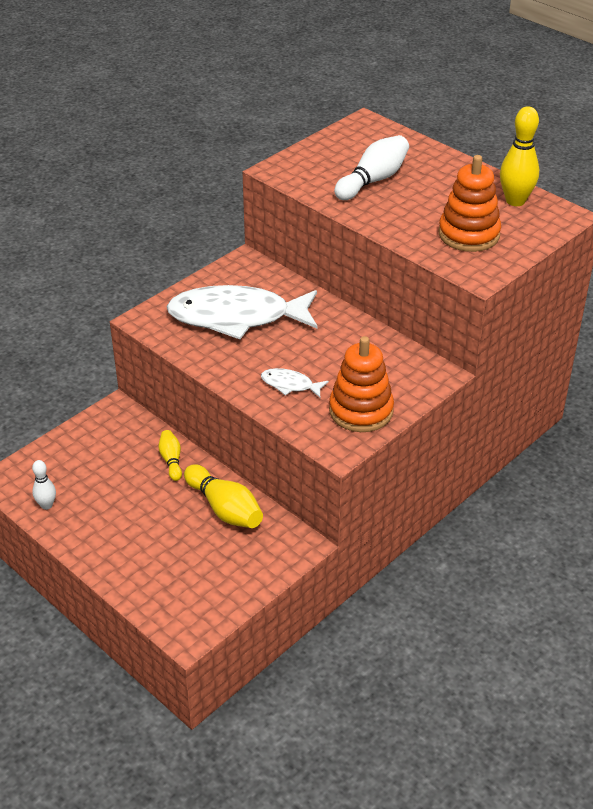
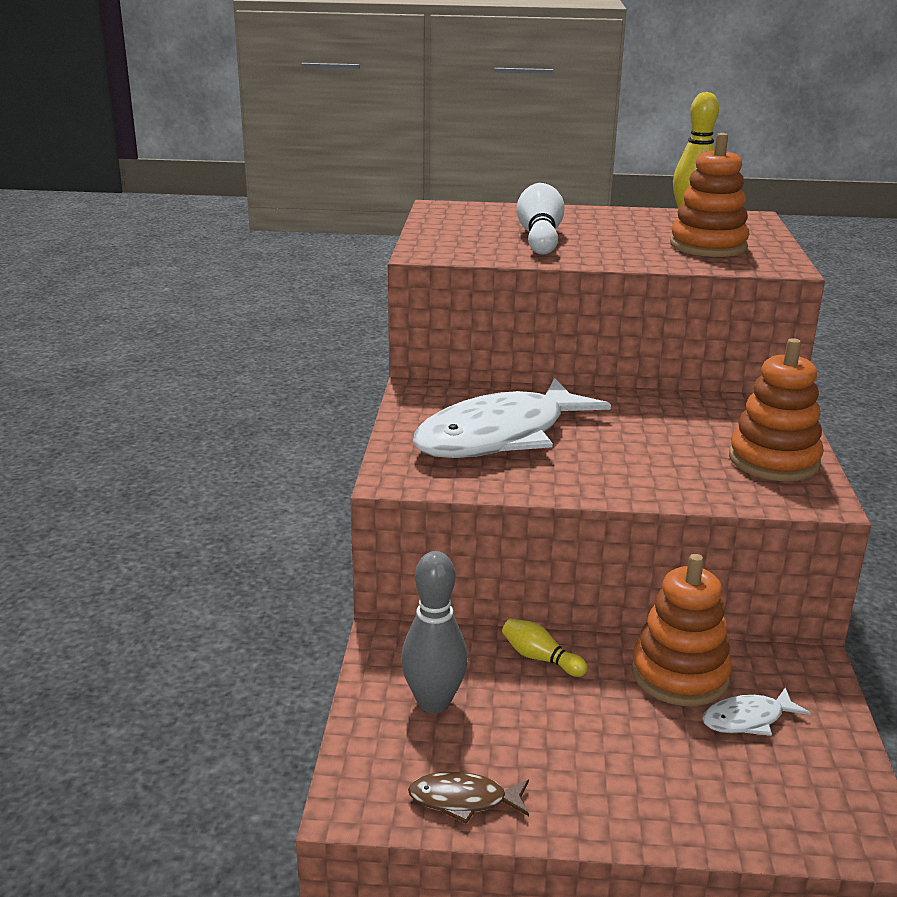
camera: 40 degrees left, 15 degrees down
white bowling pin [32,460,56,510] -> brown fish [408,772,529,824]
yellow bowling pin [184,464,263,528] -> orange stacking toy [631,554,732,706]
white fish [261,368,329,398] -> white fish moved to [702,687,810,736]
none -> grey bowling pin [401,551,468,713]

